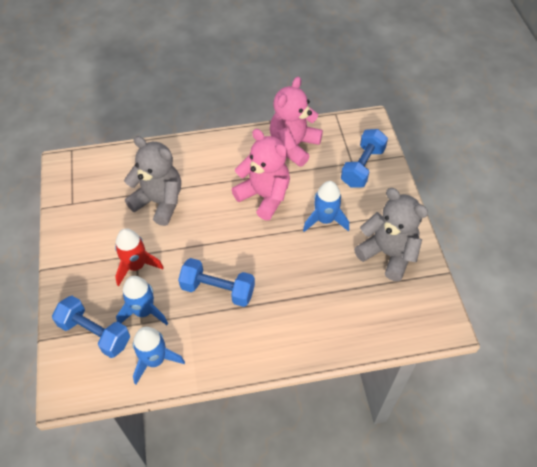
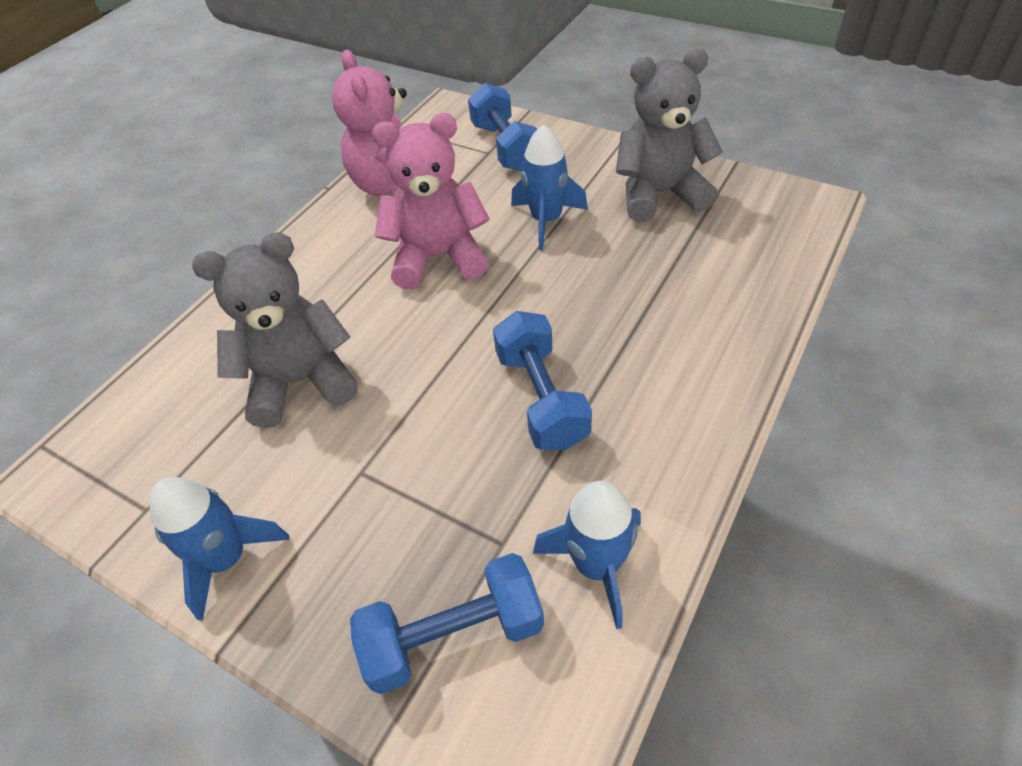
camera: 45 degrees left, 5 degrees down
red rocket [115,228,164,286] -> none
blue rocket [116,276,168,325] -> blue rocket moved to [149,477,290,621]
blue dumbbell [178,258,255,307] -> blue dumbbell turned 75 degrees counterclockwise [493,311,592,450]

